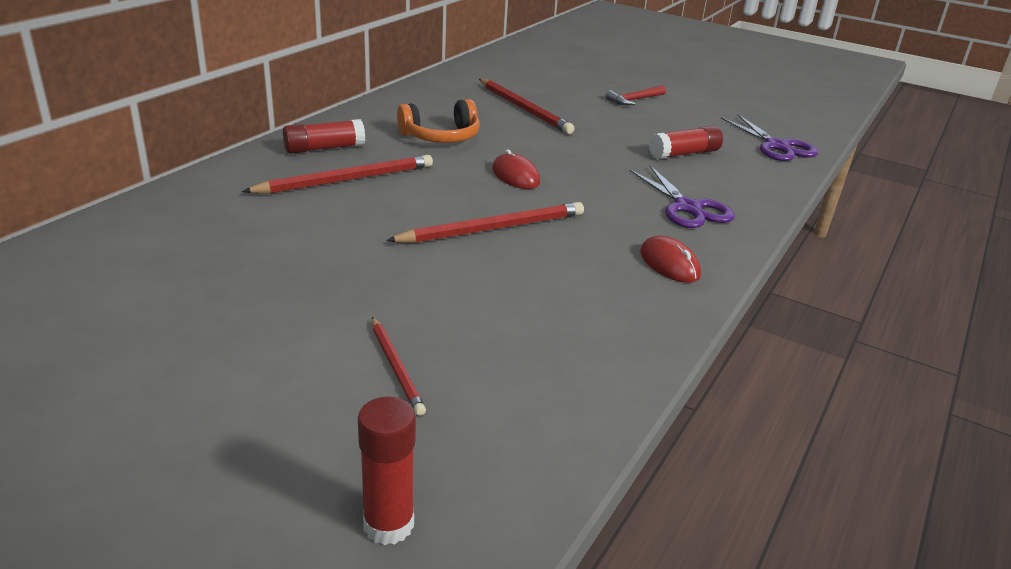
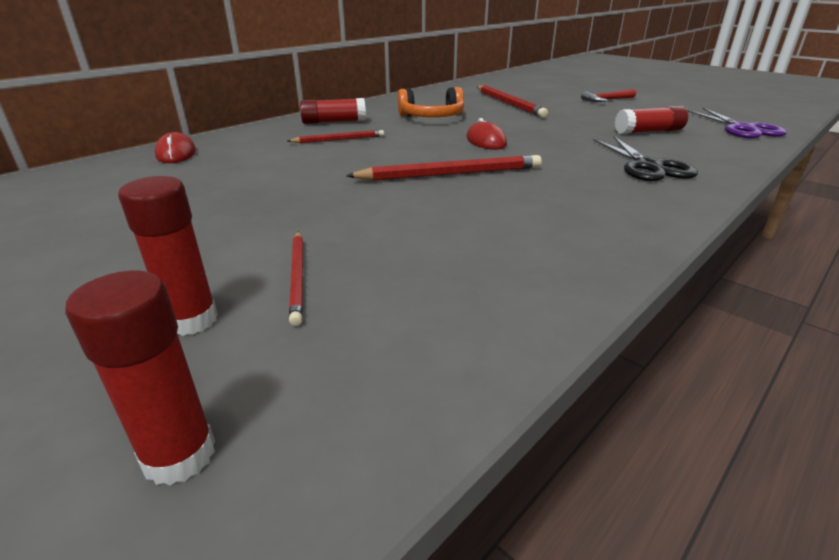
camera: 15 degrees right, 0 degrees up
red pencil [242,155,433,194] -> red pencil [287,130,384,143], size x0.59
purple scissors [629,165,735,228] -> black scissors [593,136,698,181]
red mouse [640,236,701,283] -> red mouse moved to [155,132,196,163]
none -> red glue stick [118,176,218,336]

